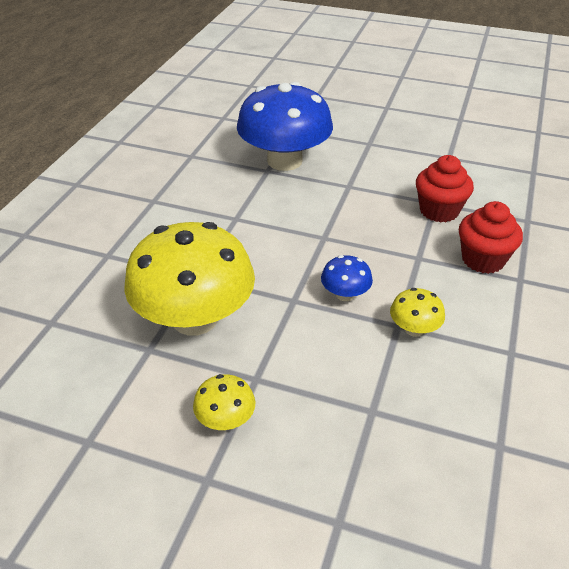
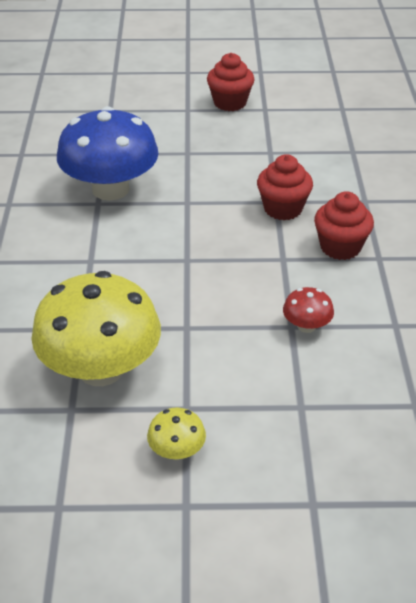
camera: 20 degrees left, 0 degrees up
blue mushroom [321,255,373,301] -> none
yellow mushroom [390,288,445,337] -> red mushroom [283,287,334,333]
none -> red cupcake [207,53,255,111]

